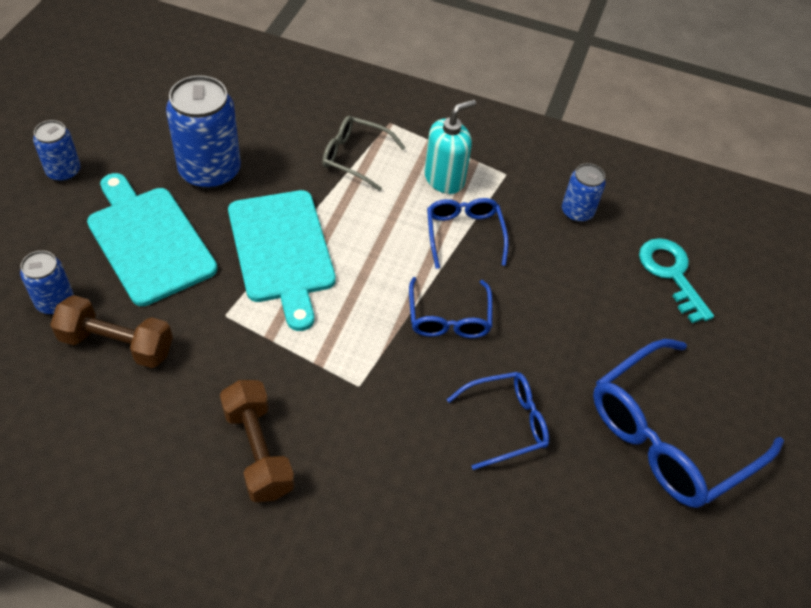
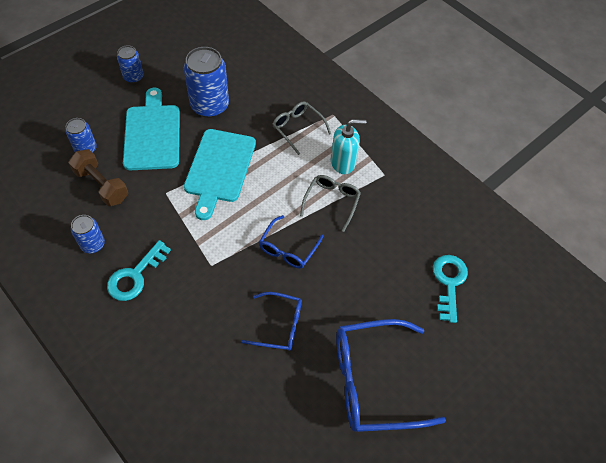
camera: 30 degrees right, 5 degrees up
brown dumbbell [220,380,295,502] -> turquoise key [107,240,171,301]
blue glasses [427,198,509,269] -> grey glasses [300,175,361,232]
blue can [562,163,606,222] -> blue can moved to [71,215,105,253]

